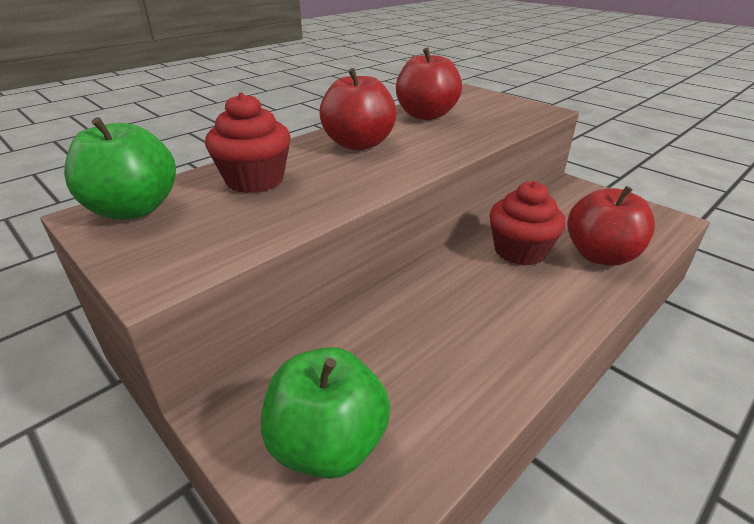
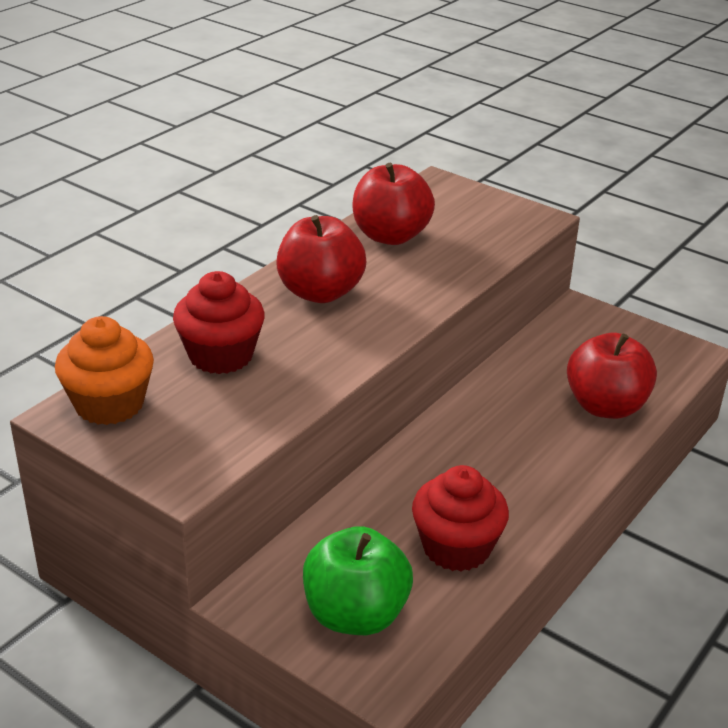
camera: 10 degrees left, 0 degrees up
green apple [64,117,176,219] -> orange cupcake [55,316,154,425]
red cupcake [489,181,566,266] -> red cupcake moved to [412,465,509,572]

